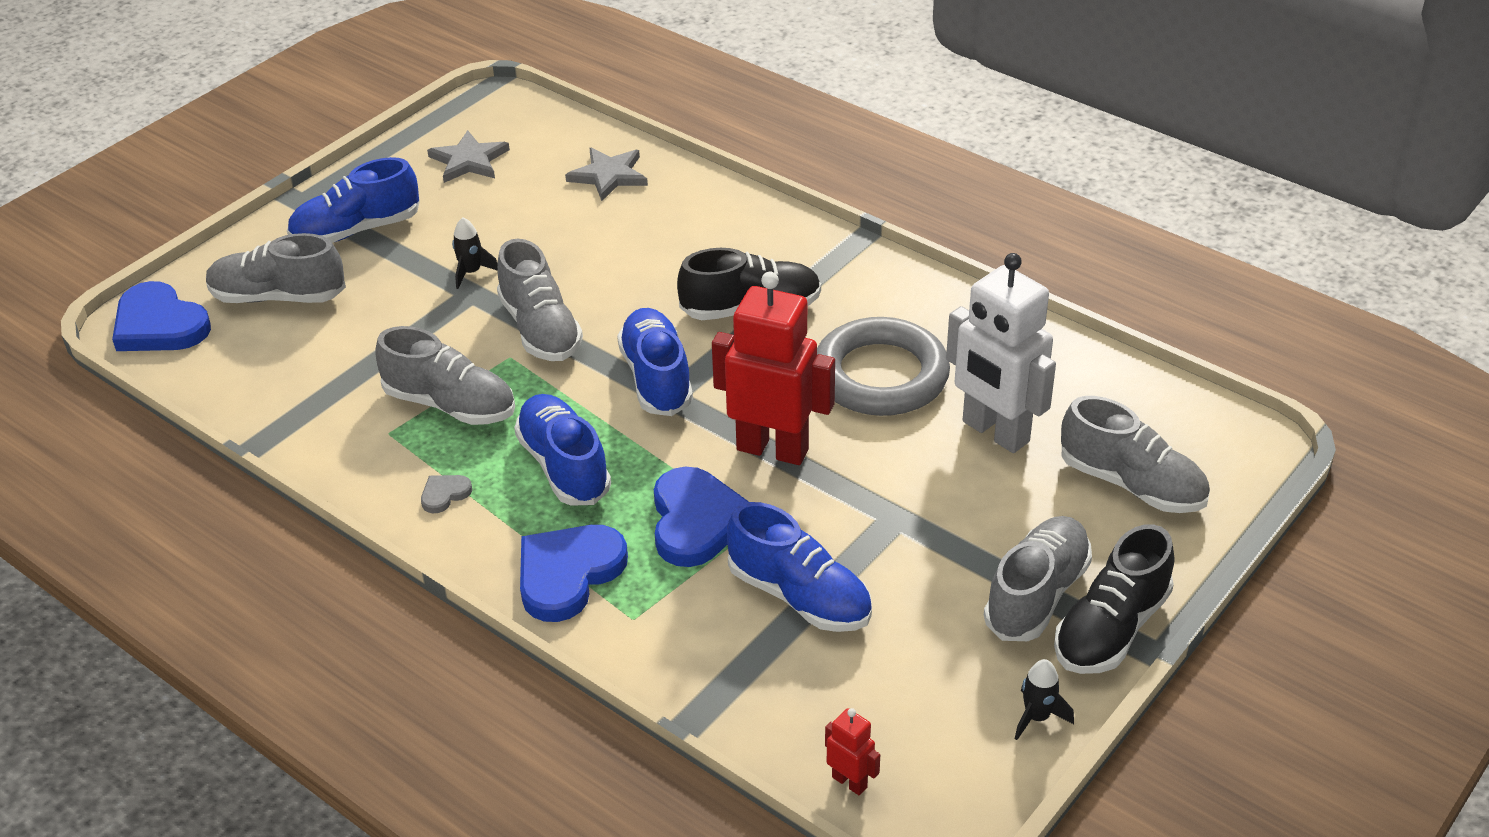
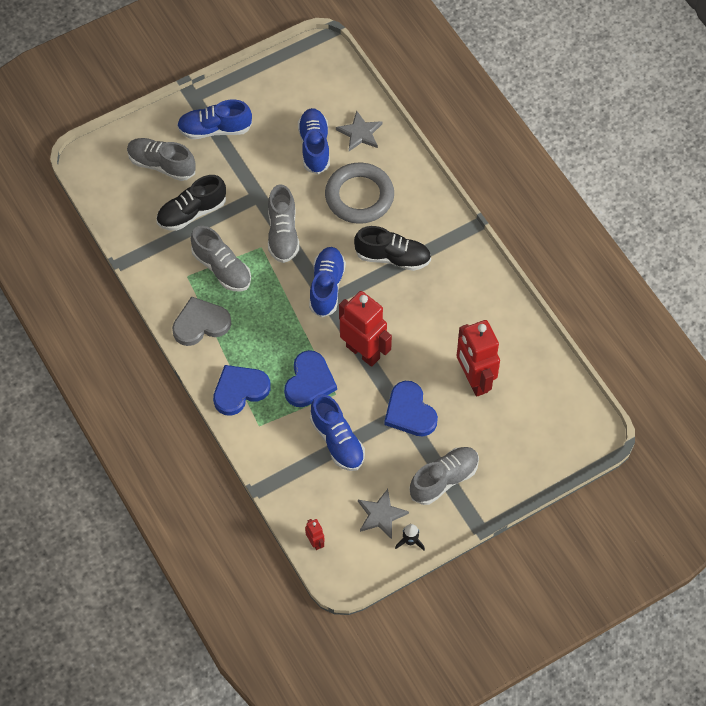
camera: 20 degrees right, 20 degrees up
blue heart [112,281,211,351] -> blue heart moved to [384,381,438,436]
grey heart [421,475,472,513] -> grey heart [172,296,231,346], size x2.20
grey star [427,130,510,183] -> grey star moved to [358,489,409,539]
black rocket [452,217,498,289] -> none
blue shoe [514,394,611,505] -> blue shoe moved to [298,108,330,174]
grey ring [817,317,950,416] -> grey ring moved to [325,163,394,224]
white robot [946,253,1056,453] -> red robot [457,320,500,397]
black shoe [1054,524,1174,674] -> black shoe moved to [156,175,226,231]
grey shoe [1061,396,1210,513] -> none

